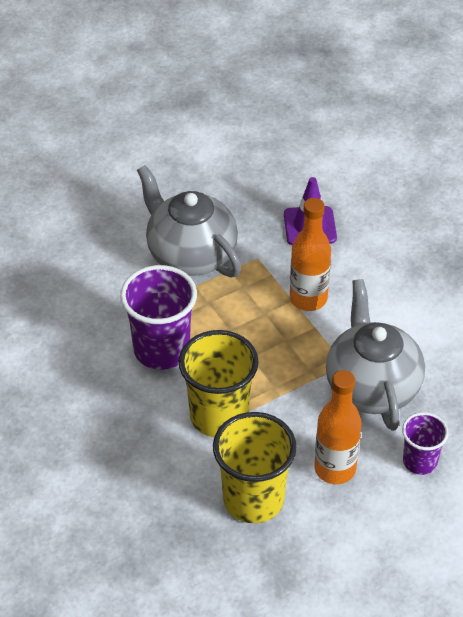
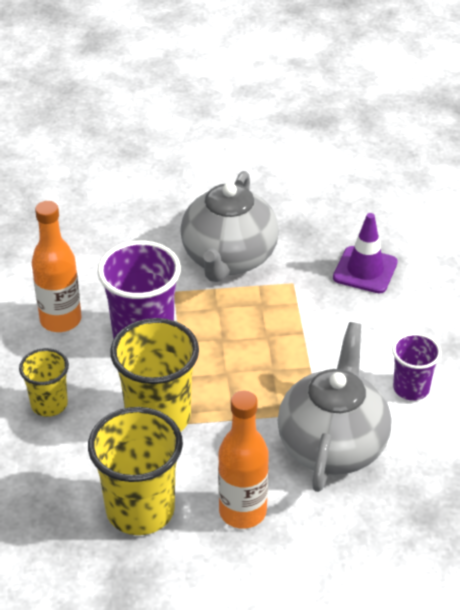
camera: 25 degrees right, 5 degrees down
grey teapot [137,165,241,277] -> grey teapot turned 150 degrees counterclockwise [180,171,279,282]
orange bottle [290,198,331,311] -> orange bottle moved to [32,201,82,332]
purple cup [402,412,449,475] -> purple cup moved to [392,333,441,400]
none -> yellow cup [19,348,69,417]

